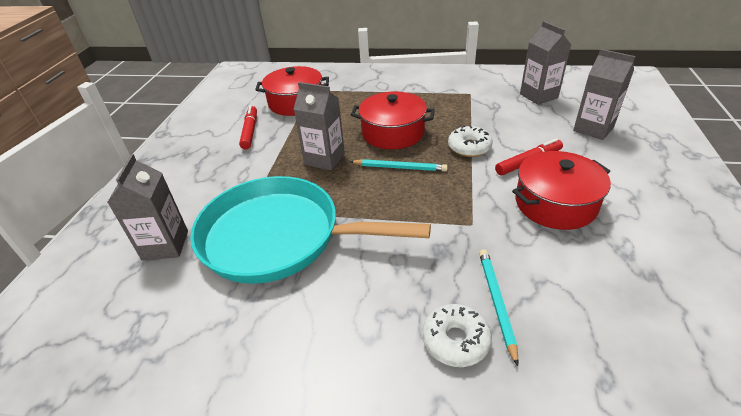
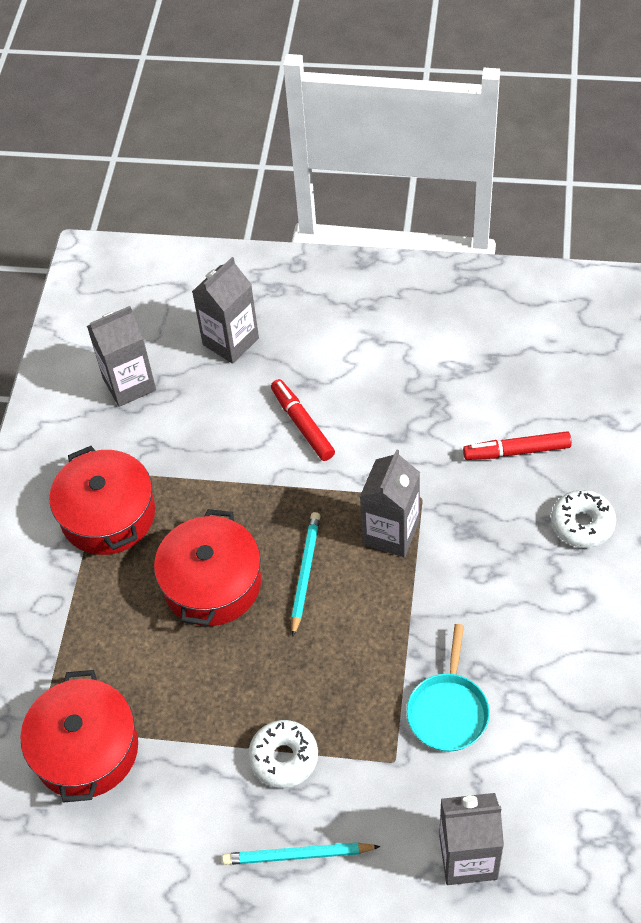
camera: 90 degrees left, 15 degrees up
turquoise pan [190,176,431,284] -> turquoise pan [407,624,490,751], size x0.45
red marker [239,105,257,149] -> red marker moved to [463,431,572,460]
grey carton [293,82,345,171] -> grey carton moved to [360,449,420,557]
white donut [448,126,493,157] -> white donut moved to [248,720,318,788]
turquoise pencil [479,249,519,366] -> turquoise pencil moved to [222,842,381,865]
red pot [512,151,611,230] -> red pot moved to [49,446,155,555]

